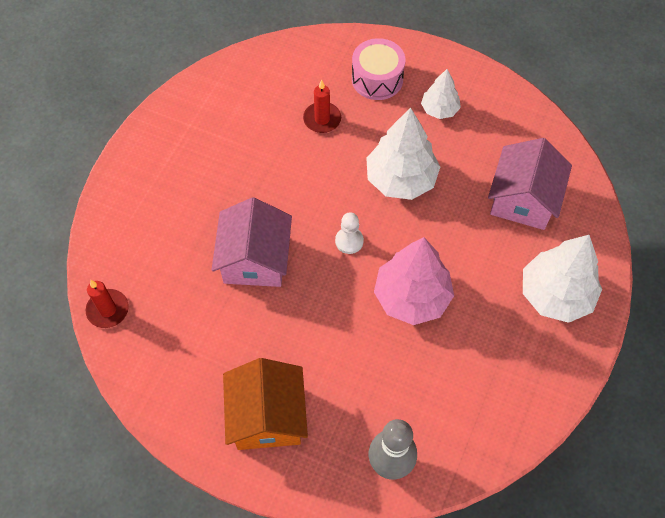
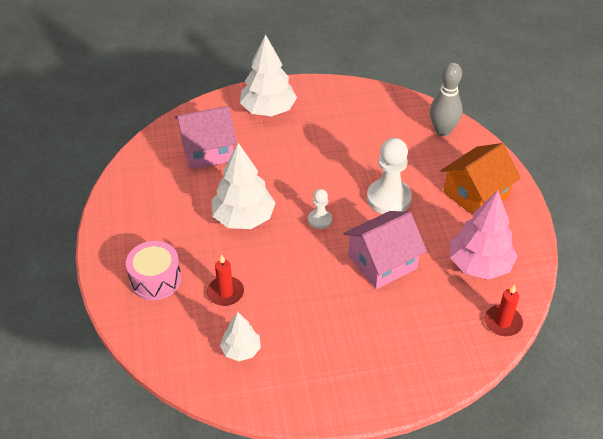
camera: 125 degrees left, 15 degrees down
pink tree [374,237,454,325] -> pink tree moved to [450,190,518,280]
white tree [421,69,461,119] -> white tree moved to [220,312,261,361]
none -> white pawn [367,138,412,214]

